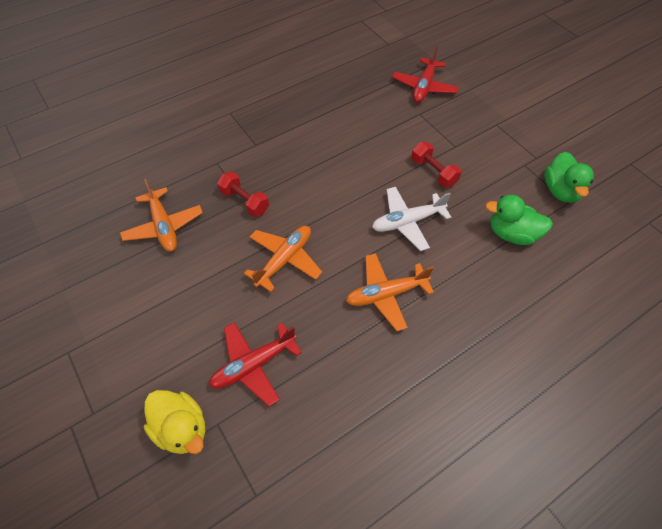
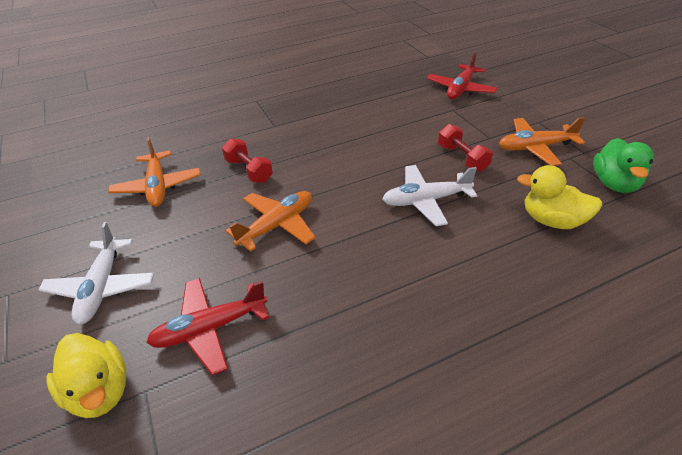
camera: 10 degrees right, 15 degrees down
orange plane [346,253,434,331] -> orange plane moved to [499,117,585,166]
green duck [485,195,553,245] -> yellow duck [517,165,603,229]
none -> white plane [38,222,154,324]

